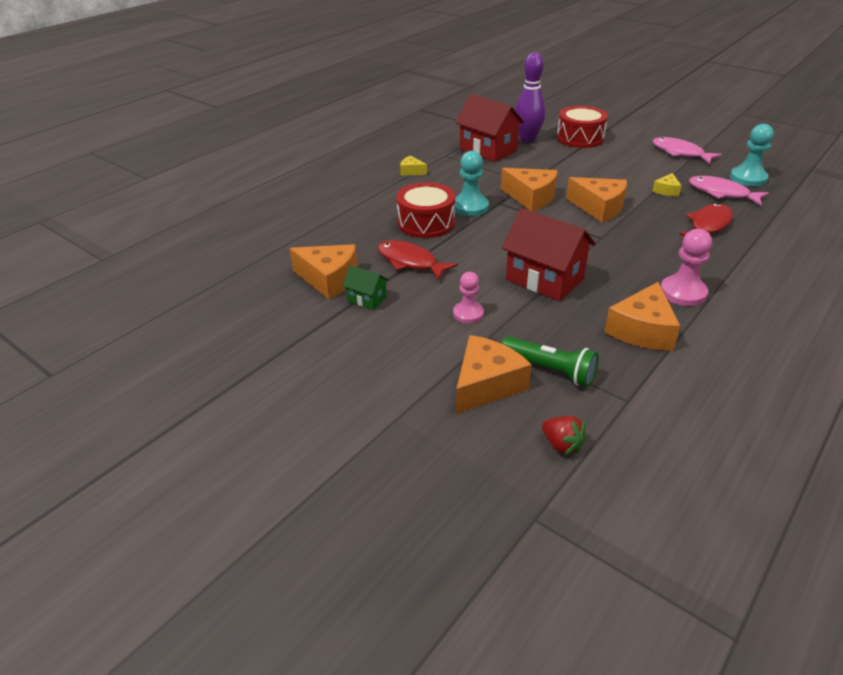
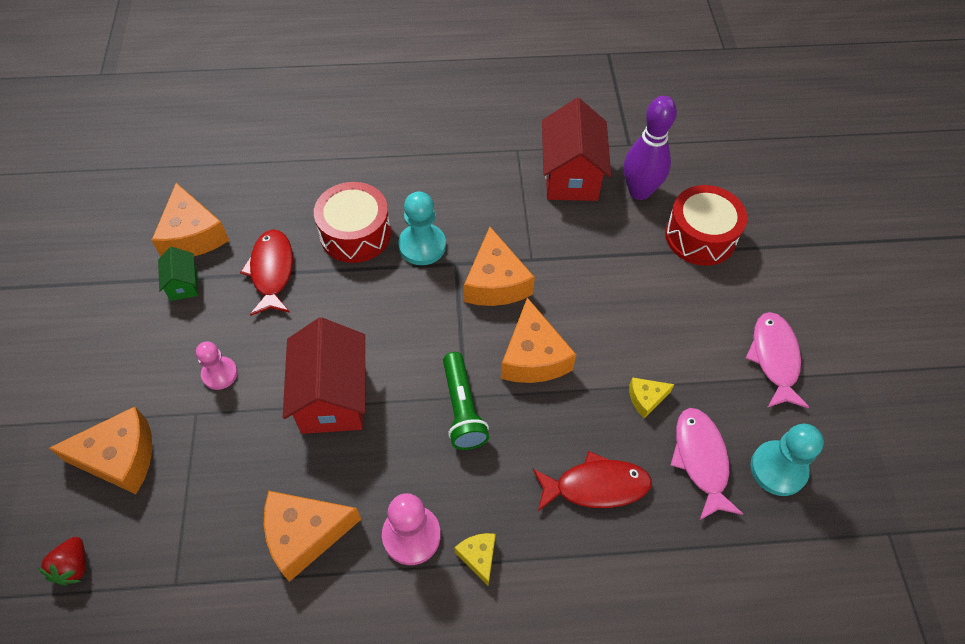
camera: 45 degrees right, 20 degrees up
yellow cheese [400,156,427,176] -> yellow cheese moved to [454,533,496,586]
green flashlight [501,336,599,387] -> green flashlight moved to [443,352,489,450]

